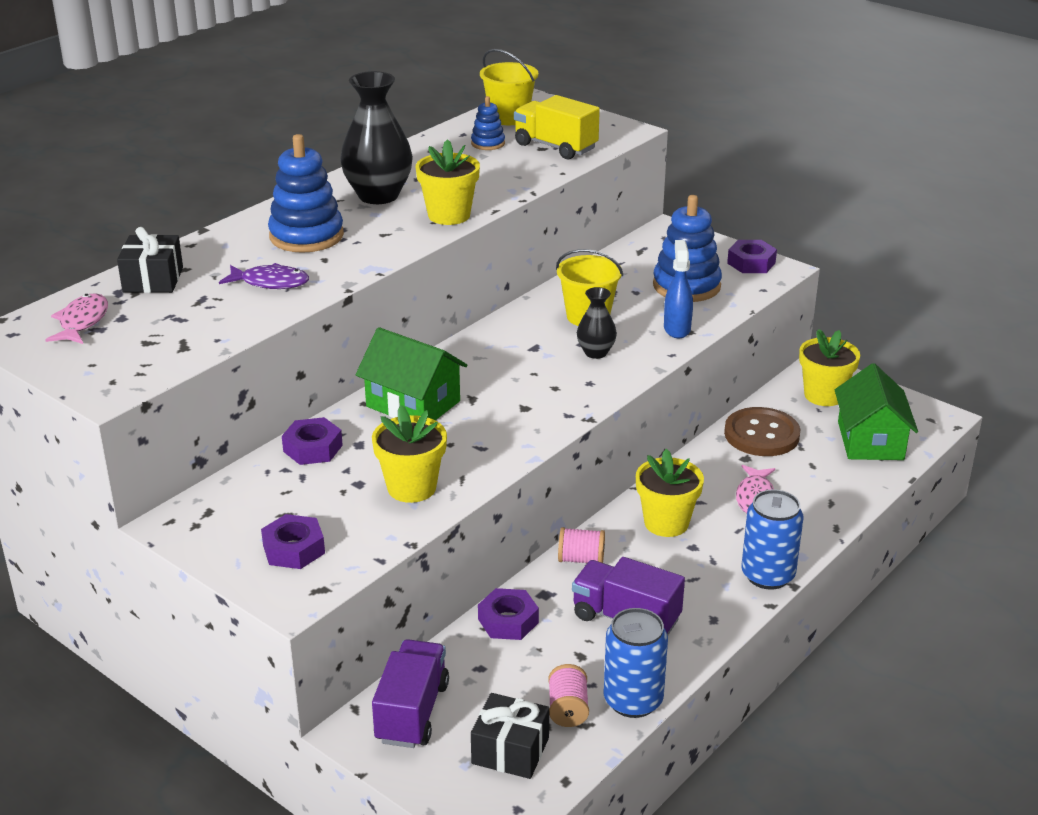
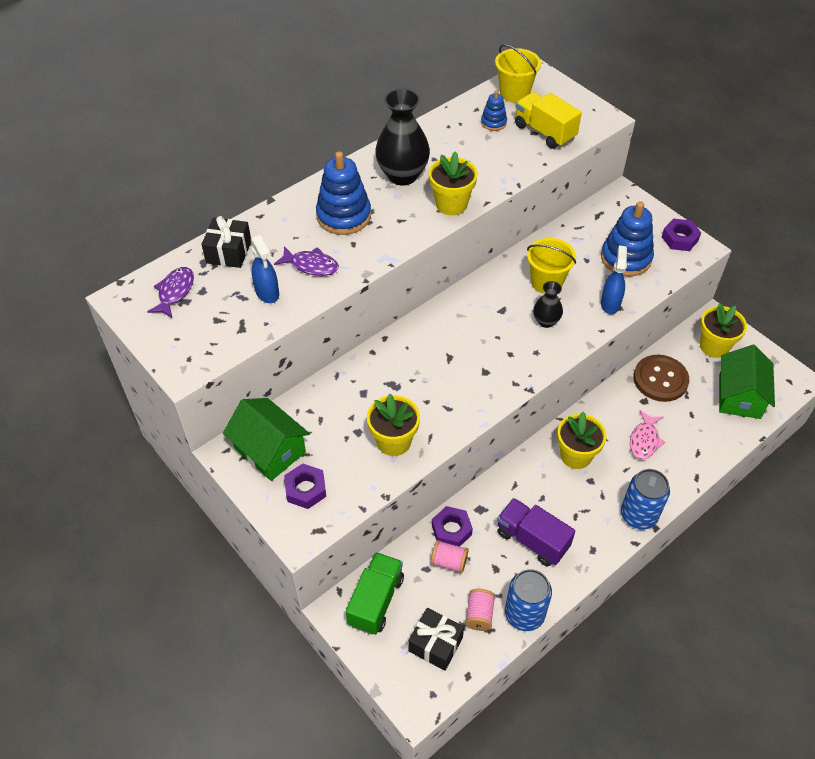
camera: 10 degrees right, 20 degrees up
pink fish [45,293,108,344] -> purple fish [147,267,194,319]
purple nut [282,417,343,465] -> none
green house [356,327,467,420] -> green house moved to [223,398,310,481]
purple truck [372,639,449,748] -> green truck [346,552,404,635]
pink spool [558,527,605,563] -> pink spool moved to [431,540,469,573]
none -> blue spray bottle [250,235,279,303]

